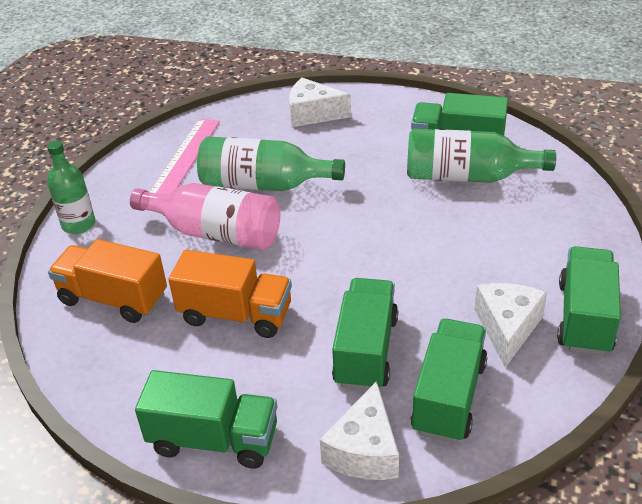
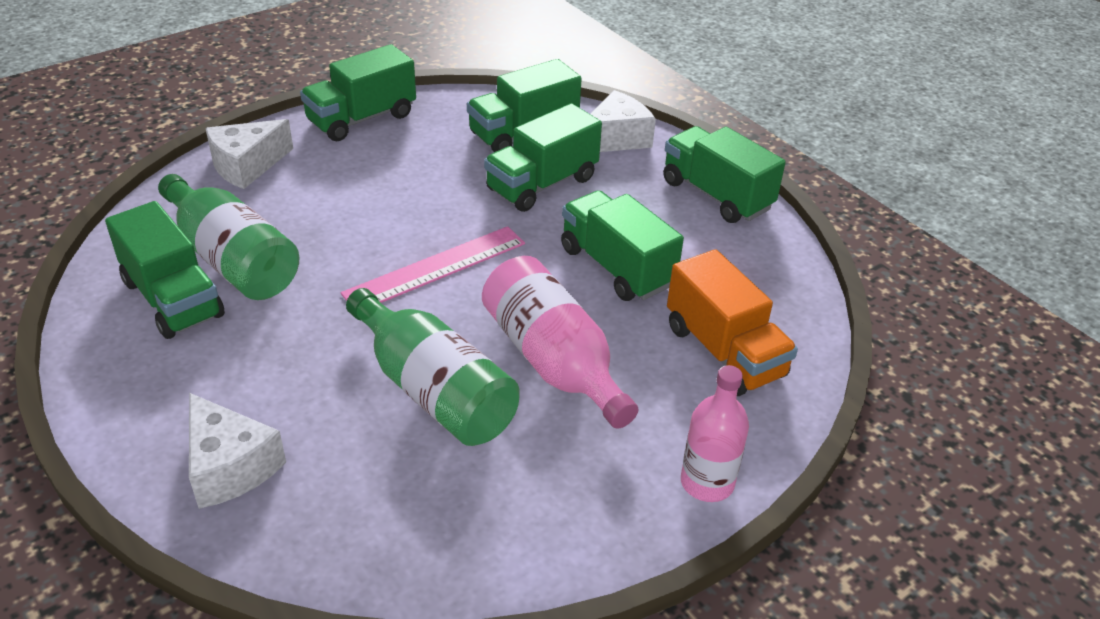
camera: 145 degrees left, 0 degrees up
green bottle [47,141,95,234] -> pink bottle [681,365,749,502]
pink ruler [150,118,220,194] -> pink ruler moved to [341,226,525,303]
orange truck [168,250,292,338] -> green truck [561,190,684,301]
white cheese [474,283,547,367] -> white cheese moved to [206,119,293,189]

